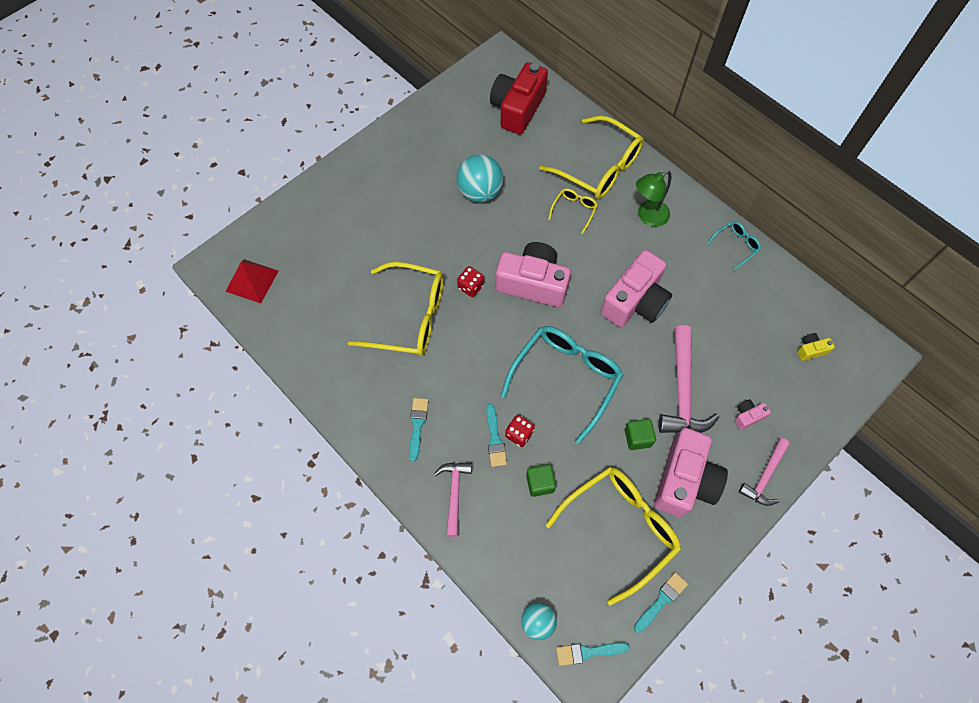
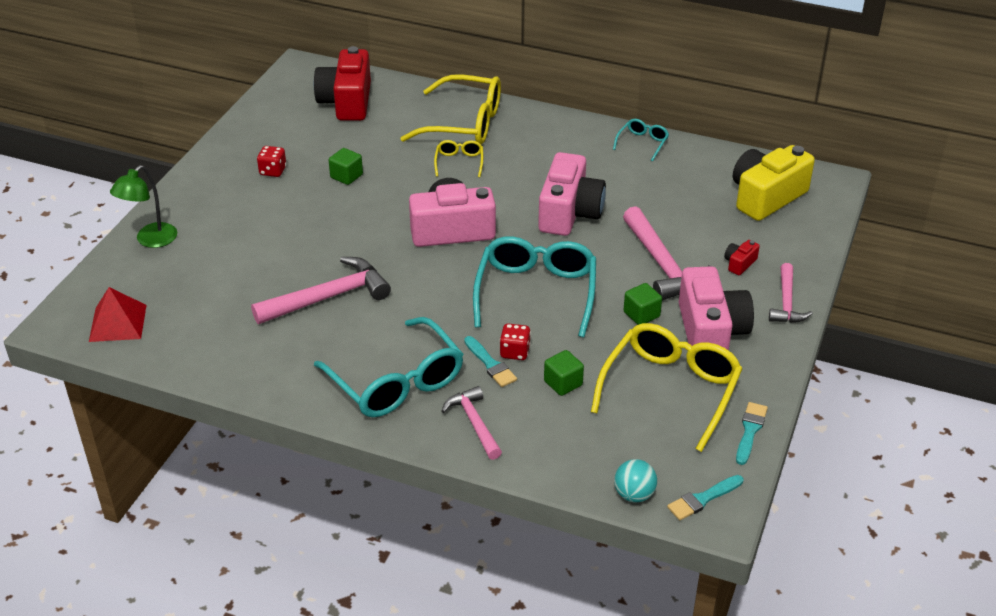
camera: 25 degrees left, 25 degrees down
yellow glasses [348,262,444,356] -> pink hammer [251,257,391,324]
turquoise brush [409,398,429,461] -> turquoise glasses [314,317,463,417]
turquoise ball [456,154,503,202] -> green cube [329,148,363,185]
red dice [457,266,484,297] -> red dice moved to [257,146,287,177]
green lamp [636,170,671,227] -> green lamp moved to [110,165,177,248]
pink camera [734,399,771,430] -> red camera [724,240,760,275]
yellow camera [797,333,835,361] -> yellow camera [733,145,815,221], size x2.38

